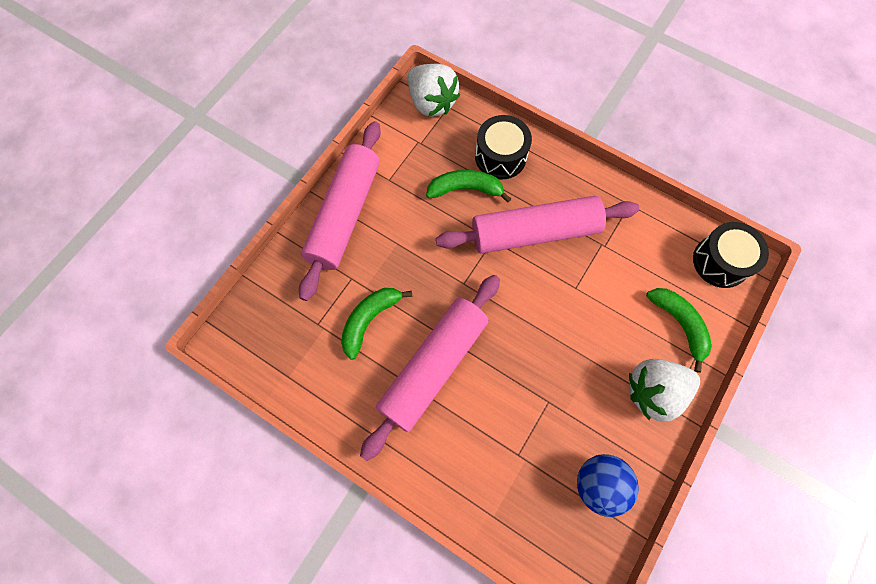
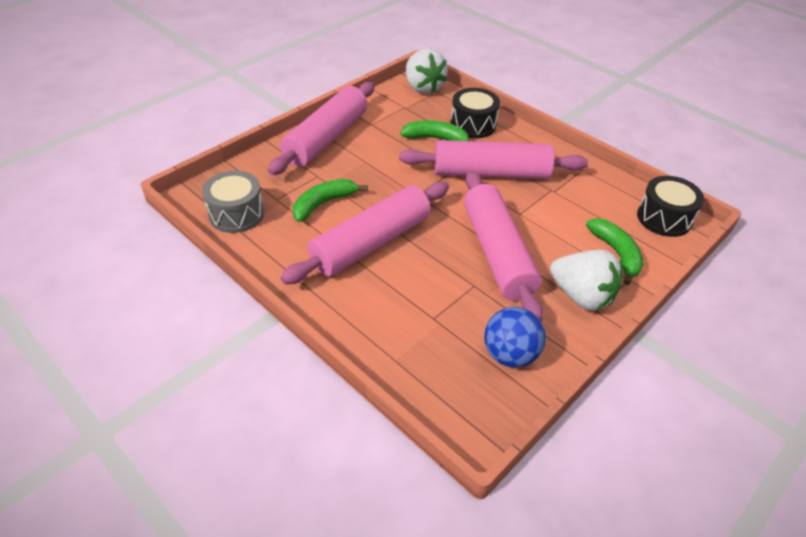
camera: 10 degrees right, 25 degrees down
white strawberry [629,359,700,421] -> white strawberry turned 135 degrees counterclockwise [550,250,622,311]
none -> grey drum [202,171,264,233]
none -> pink rolling pin [464,171,543,322]

